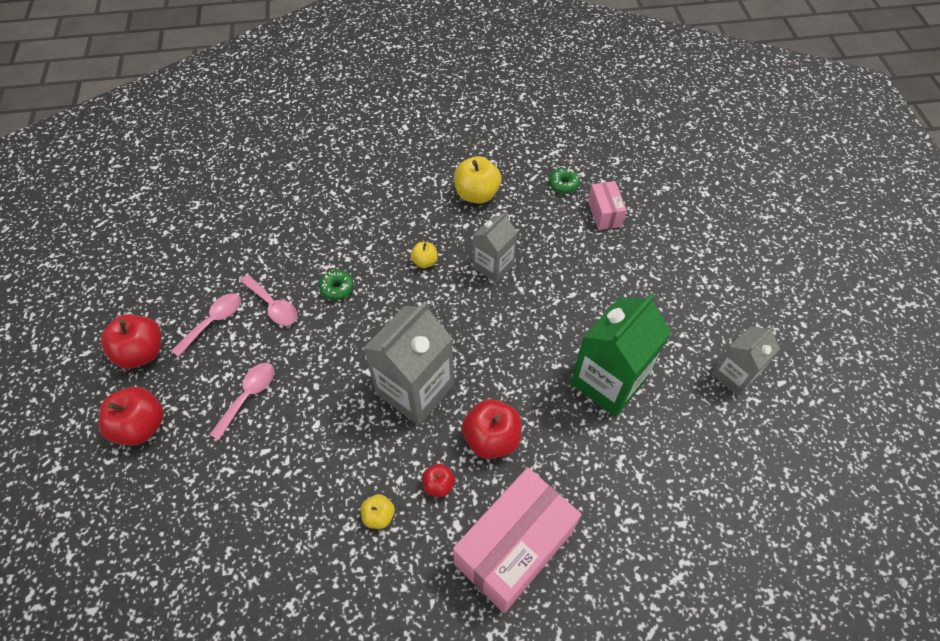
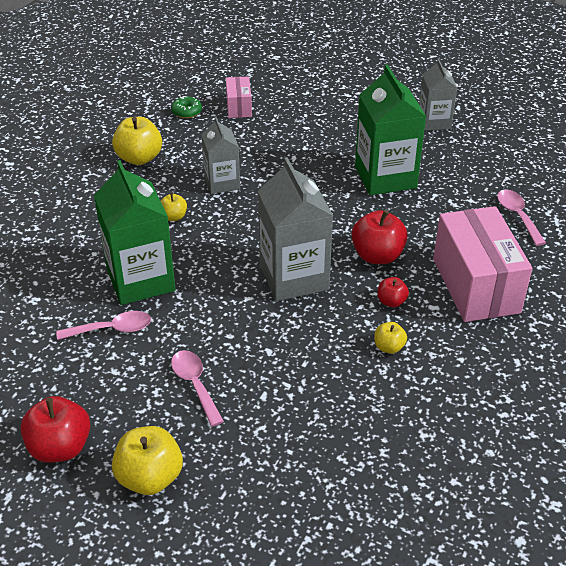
camera: 55 degrees left, 15 degrees down
red apple [98,387,164,445] -> yellow apple [112,426,183,495]
pink spoon [171,293,241,357] -> pink spoon moved to [497,190,546,246]
green donut [319,270,354,300] -> green carton [94,160,176,305]
pink box [588,181,627,230] -> pink box turned 60 degrees clockwise [226,76,252,118]

